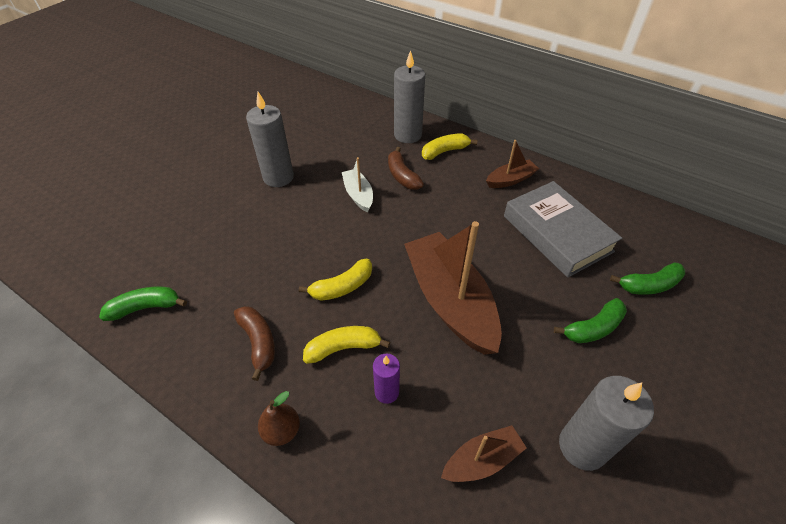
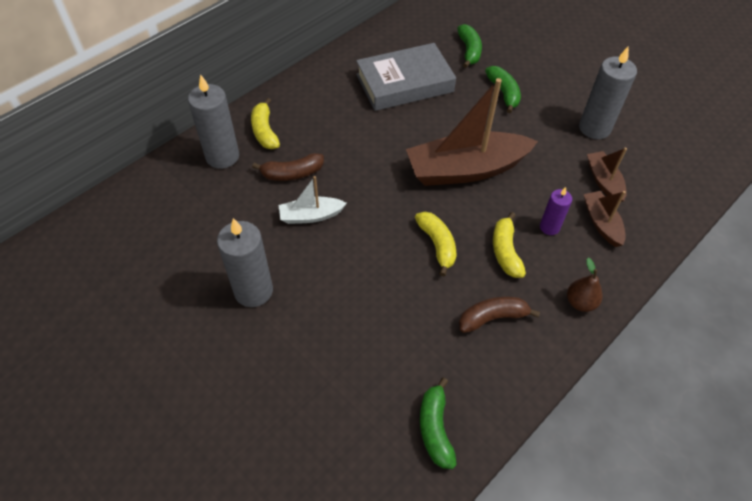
camera: 80 degrees left, 5 degrees up
brown boat [486,140,539,188] -> brown boat moved to [584,191,626,247]

